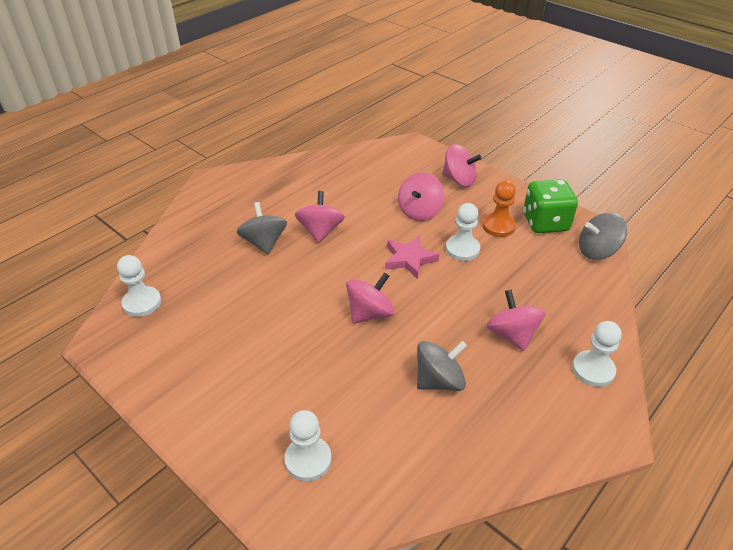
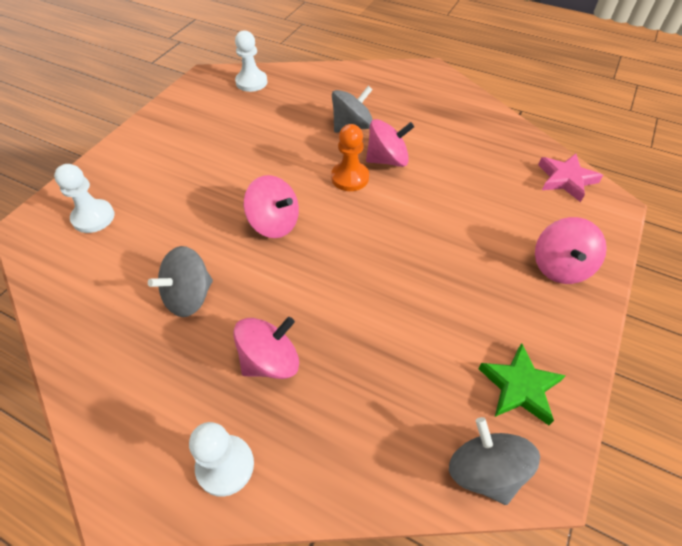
camera: 75 degrees right, 10 degrees up
pink star [385,235,439,279] -> pink star moved to [538,153,603,202]
pink spinning top [398,173,445,221] -> none
grey spinning top [417,341,467,391] -> grey spinning top turned 90 degrees clockwise [148,246,213,317]
white pawn [446,203,480,261] -> none
orange pawn [482,181,516,237] -> orange pawn moved to [331,124,369,191]
green dice [523,179,578,233] -> green star [478,343,566,425]

